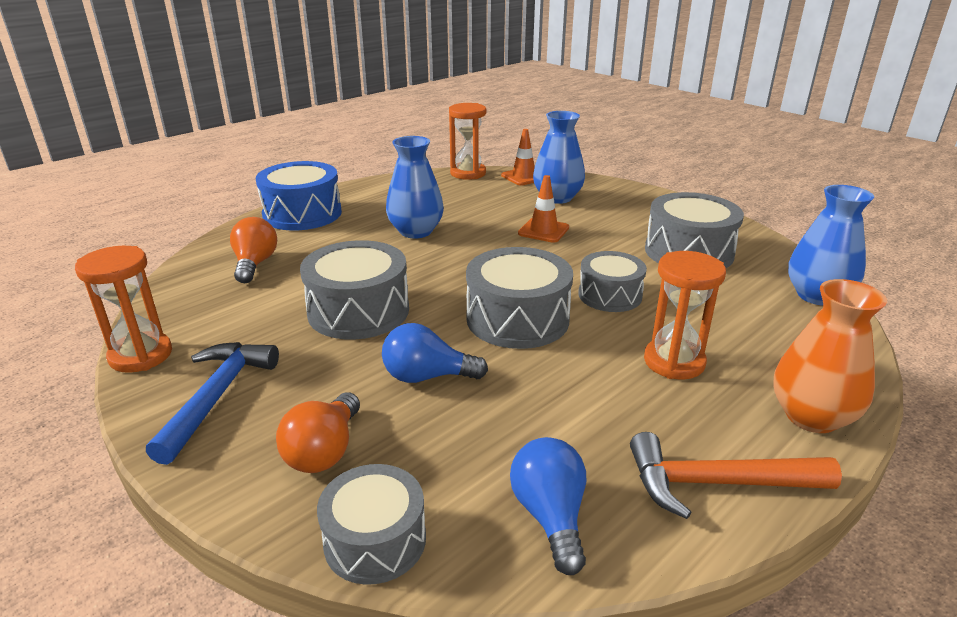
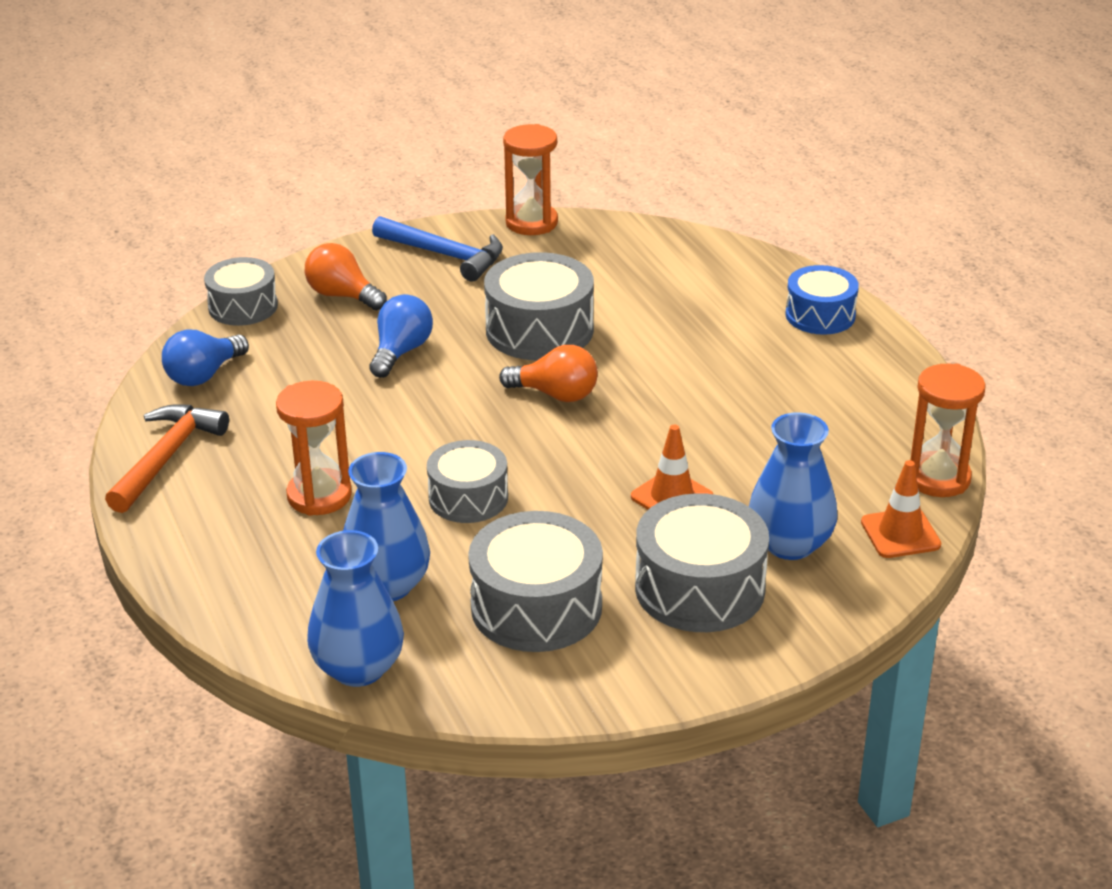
camera: 110 degrees right, 5 degrees up
orange light bulb [230,217,277,283] -> orange light bulb moved to [499,345,598,402]
blue drum [256,161,342,230] -> blue drum [785,265,859,335], size x0.65
blue vase [386,136,444,239] -> blue vase moved to [343,452,430,601]
grey drum [466,247,573,349] -> grey drum moved to [635,493,769,632]
blue light bulb [510,437,586,575] -> blue light bulb turned 120 degrees clockwise [162,329,249,386]
orange vase [773,279,887,433] -> none

